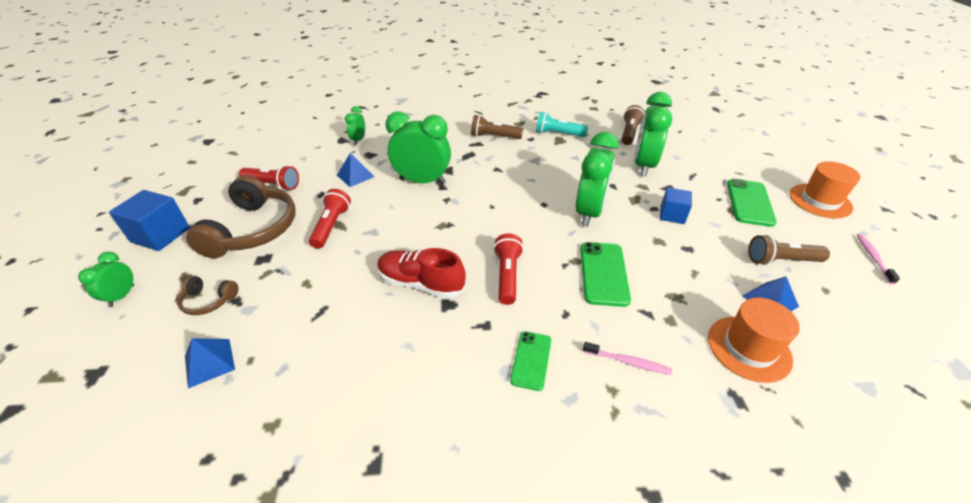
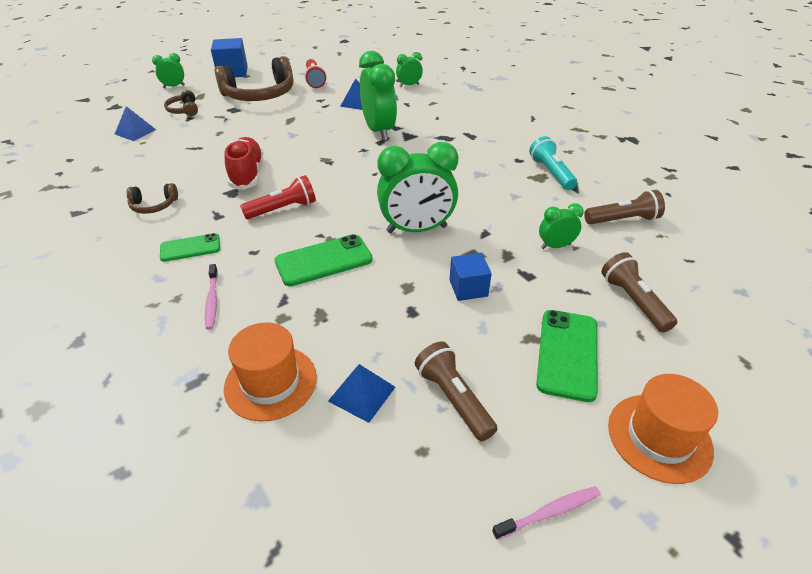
camera: 60 degrees right, 0 degrees up
red flashlight [309,189,351,248] -> none
brown flashlight [471,115,523,139] -> brown flashlight moved to [601,252,677,332]
green clock [634,92,672,176] -> green clock [539,203,584,249], size x0.50
green phone [727,179,777,227] -> green phone turned 60 degrees counterclockwise [536,310,598,402]
none -> brown headphones [127,183,178,214]

